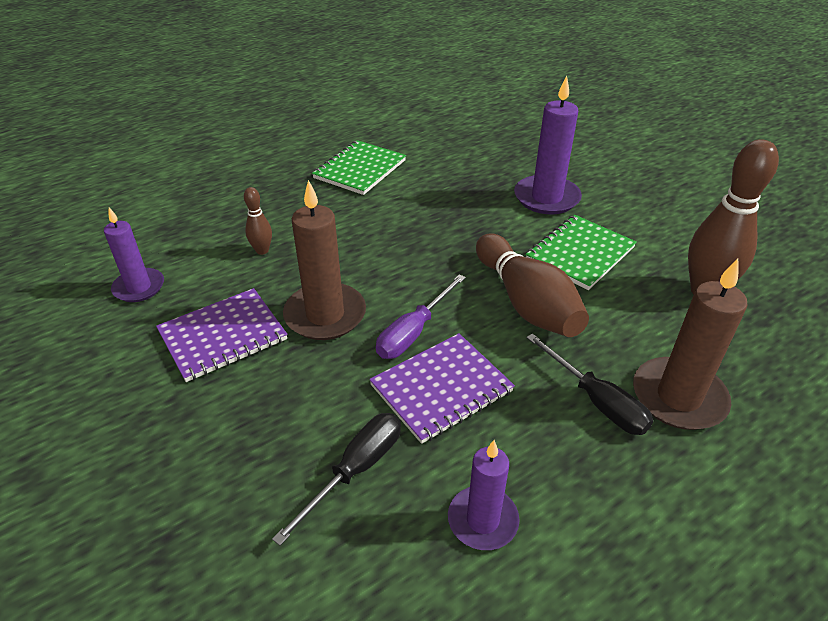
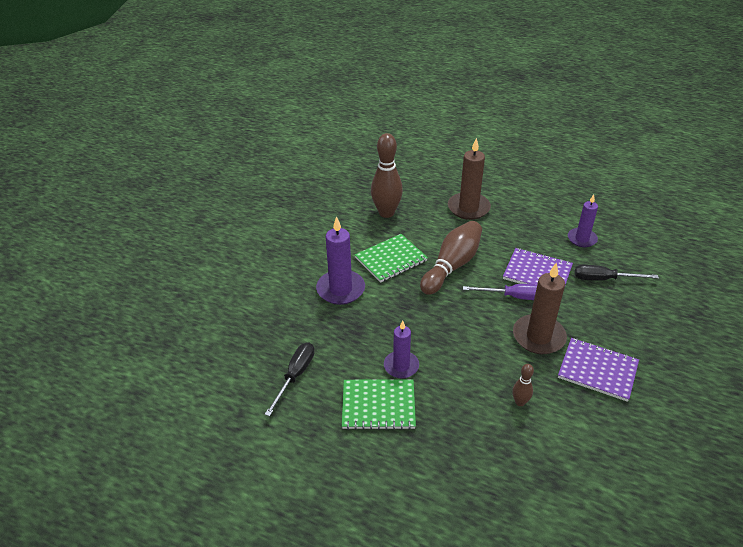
camera: 120 degrees left, 0 degrees up
purple candle [104,207,164,302] -> purple candle moved to [384,320,419,378]
green notebook [526,215,637,290] -> green notebook turned 45 degrees counterclockwise [355,234,428,283]
black screwdriver [526,333,653,435] -> black screwdriver moved to [265,343,315,416]

